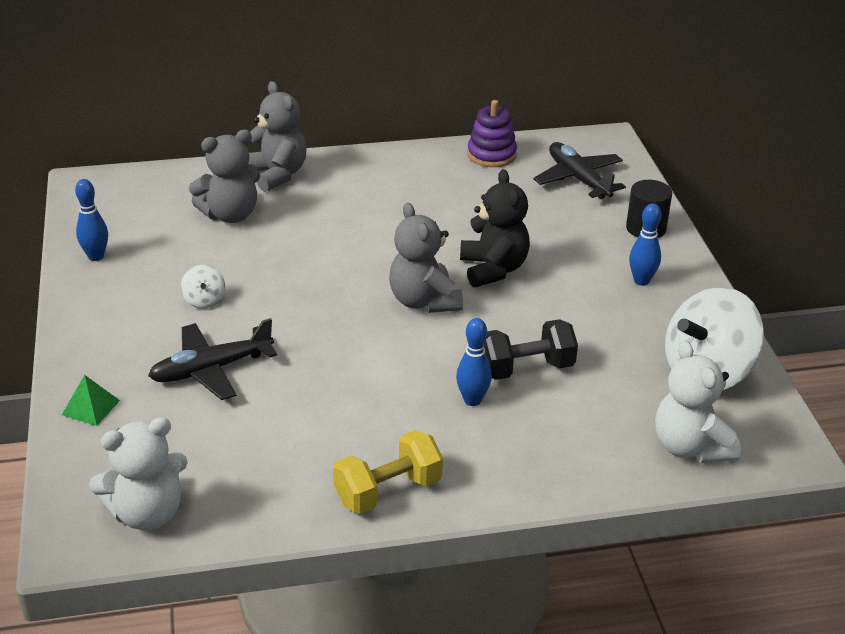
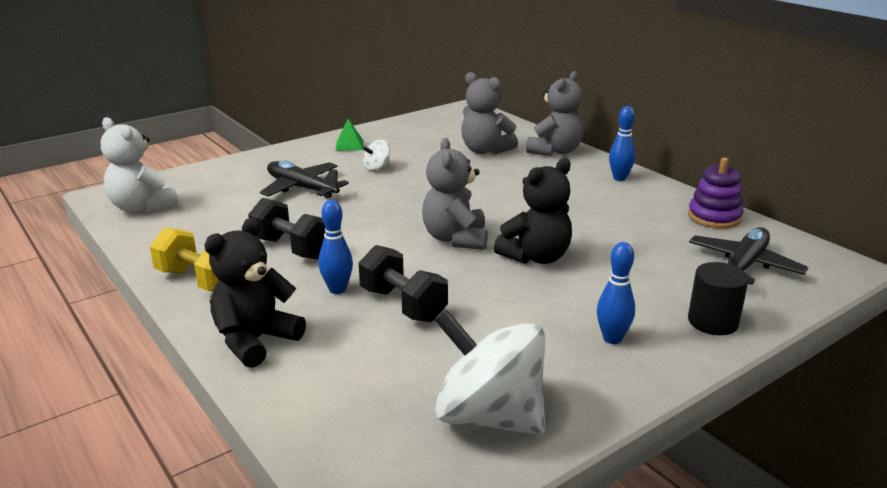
camera: 65 degrees right, 10 degrees down
green pyramid [62,375,120,426] -> green pyramid moved to [335,119,363,151]
blue bowling pin [75,179,108,261] -> blue bowling pin moved to [609,106,636,181]
grey teddy bear [389,202,463,313] -> grey teddy bear turned 45 degrees counterclockwise [422,138,488,250]
white teddy bear [655,340,741,463] -> none
none -> black teddy bear [204,217,306,368]
none -> black dumbbell [248,198,326,259]

